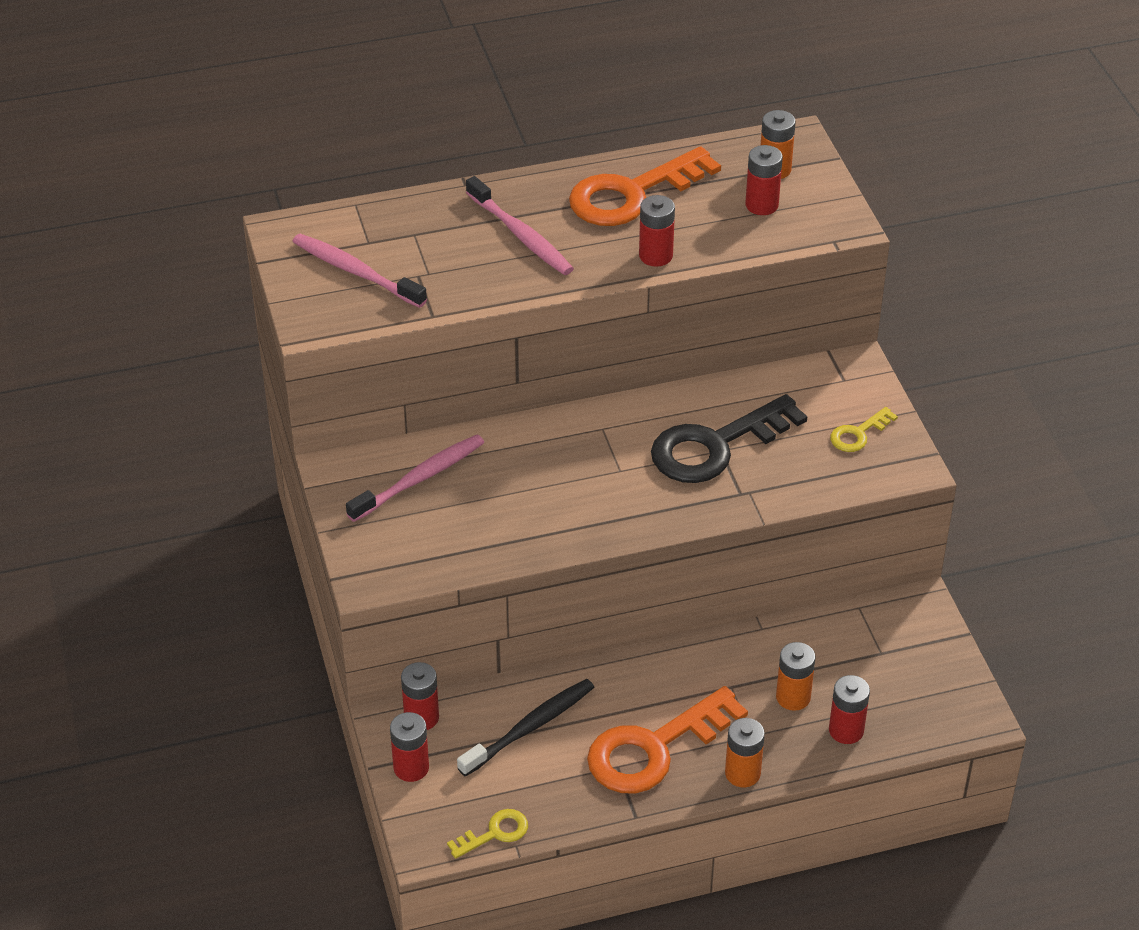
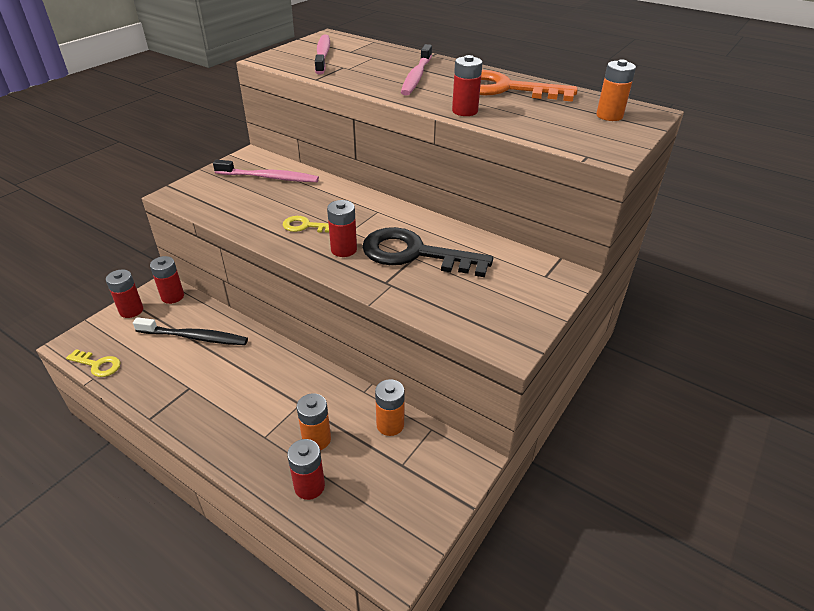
camera: 50 degrees right, 5 degrees down
orange key [587,686,748,793] -> none
orange battery [725,718,765,787] -> orange battery moved to [375,379,405,436]
red battery [745,145,783,215] -> red battery moved to [327,200,357,257]
yellow key [830,407,898,452] -> yellow key moved to [283,216,329,233]

